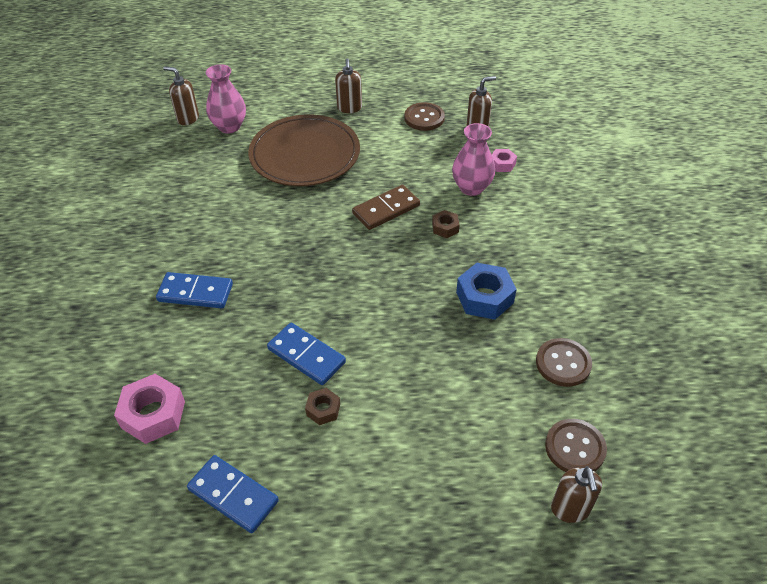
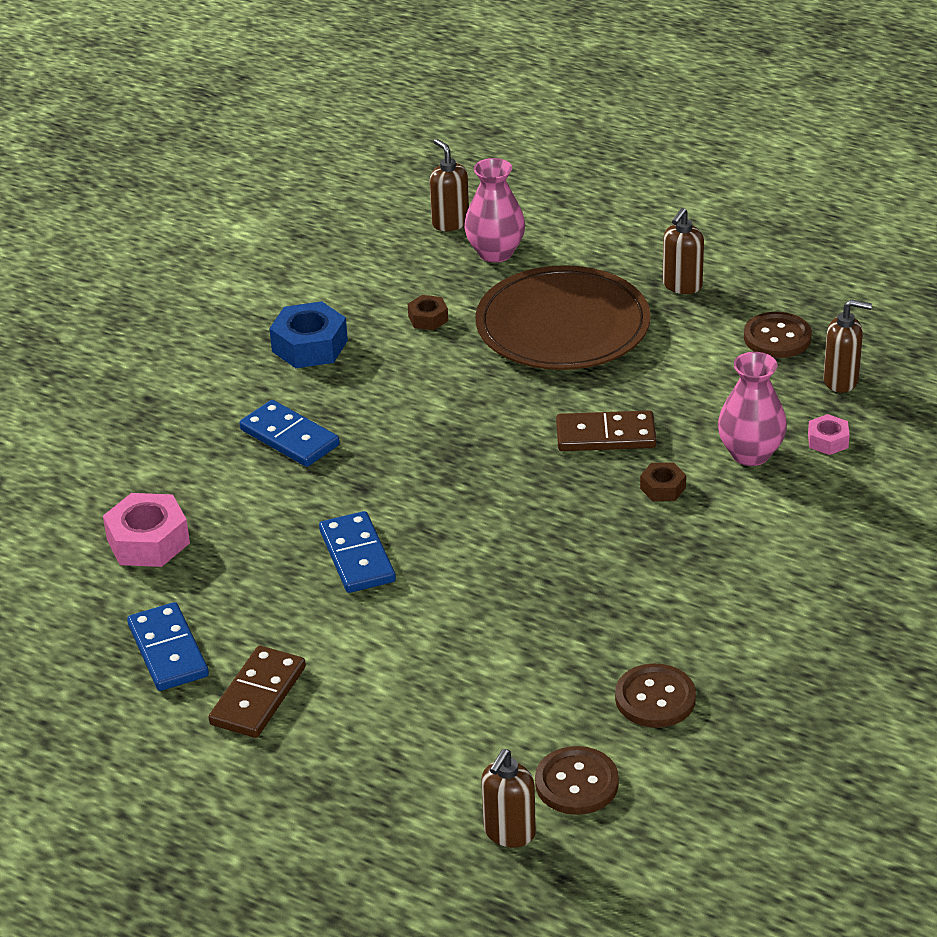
camera: 35 degrees right, 10 degrees down
brown nut [305,388,340,425] -> brown nut moved to [408,295,448,330]
blue nut [456,263,517,320] -> blue nut moved to [269,301,348,368]
none -> brown domino [209,646,306,738]

